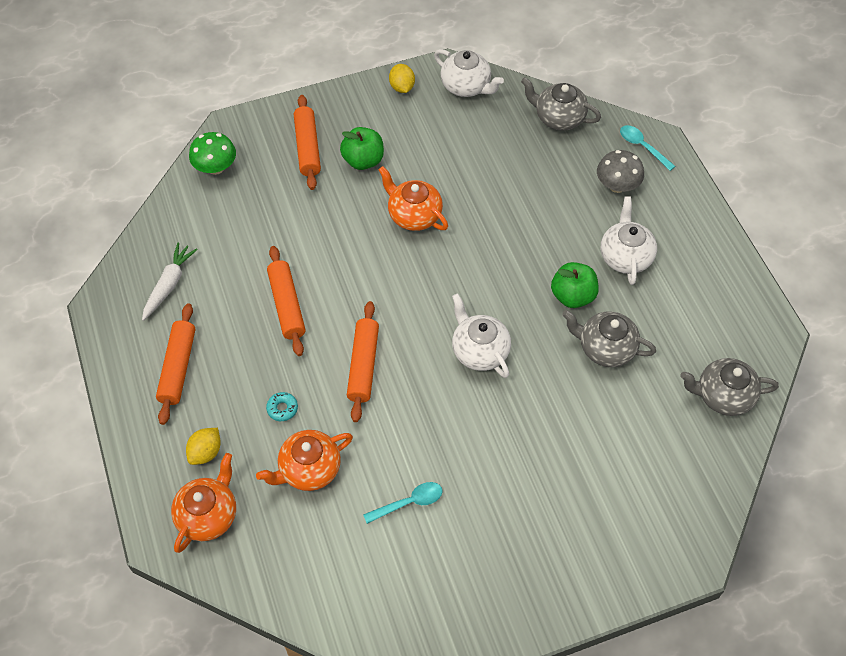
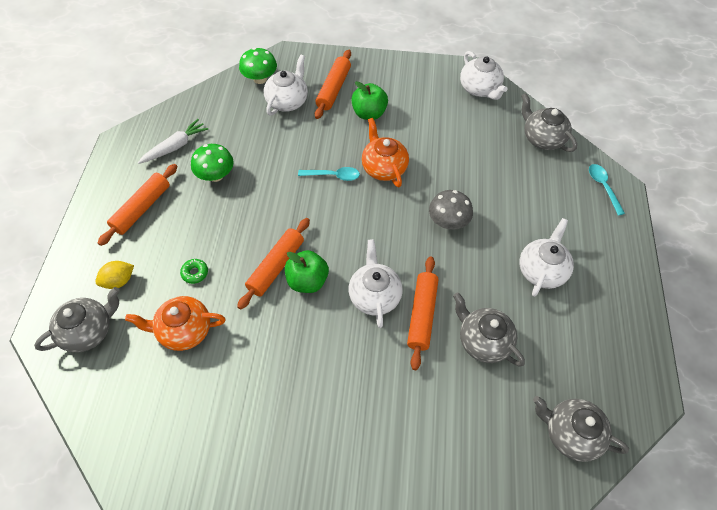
camera: 25 degrees right, 0 degrees up
orange teapot [171,453,236,553] -> grey teapot [34,287,120,353]
turquoise donut [266,392,298,421] -> green donut [180,259,208,284]
orange rolling pin [267,246,306,356] -> orange rolling pin moved to [407,256,438,370]
turquoise spoon [363,482,443,524] -> turquoise spoon moved to [298,167,360,181]
yellow lemon [389,64,415,93] -> none
green apple [551,262,599,308] -> green apple moved to [285,250,329,293]
grey mushroom [597,150,644,193] -> grey mushroom moved to [429,190,473,230]
none -> green mushroom [191,144,234,182]
none -> white teapot [264,55,308,115]

